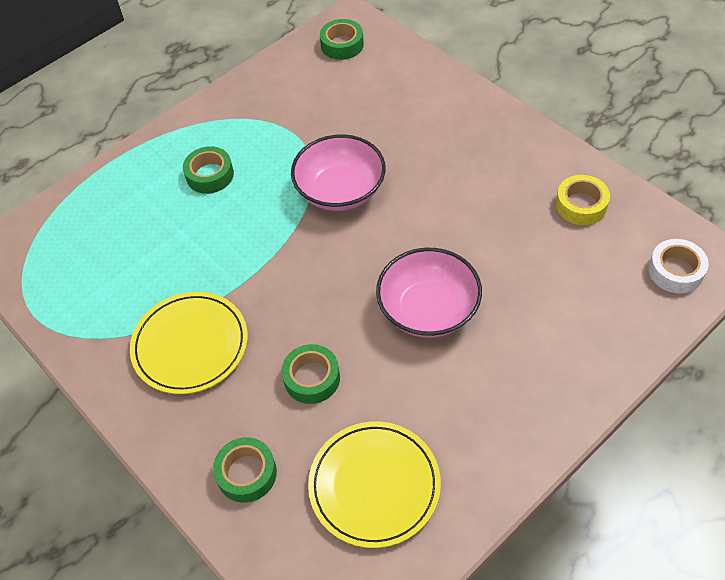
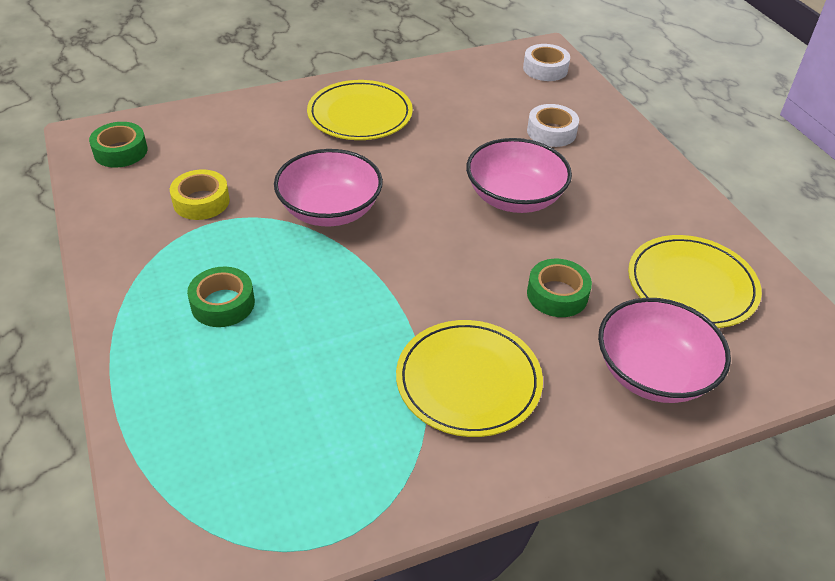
camera: 75 degrees left, 10 degrees down
green tape [213,437,277,503] -> pink bowl [598,298,731,403]
yellow tape [556,175,610,225] -> yellow tape moved to [170,170,230,220]
none -> yellow plate [307,80,413,140]
none -> white tape [527,104,579,147]

